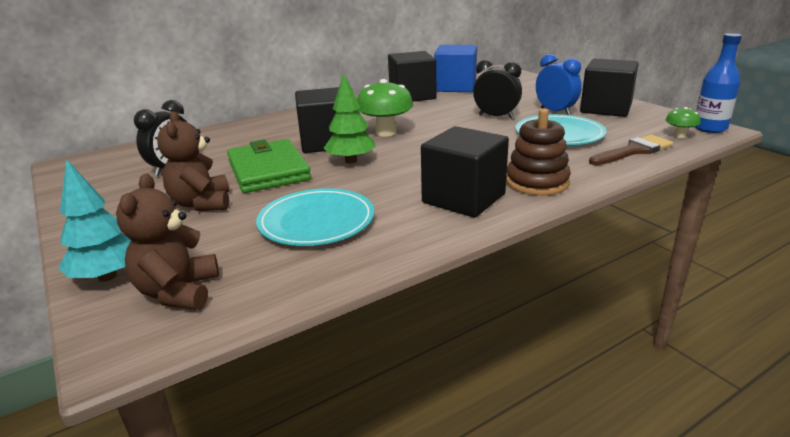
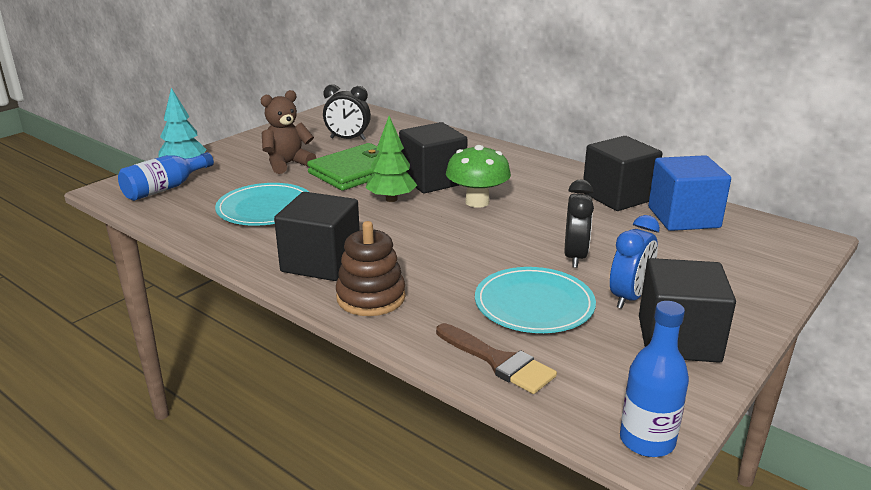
camera: 70 degrees right, 0 degrees up
brown teddy bear [116,174,219,310] -> blue bottle [118,152,214,201]
green mushroom [666,107,701,138] -> none

